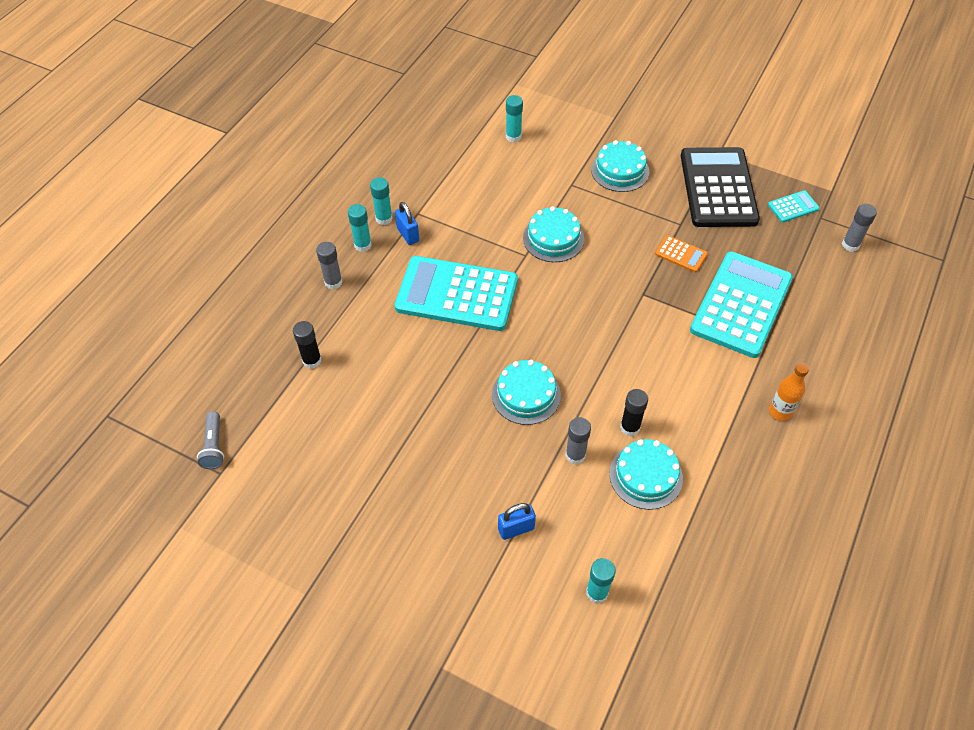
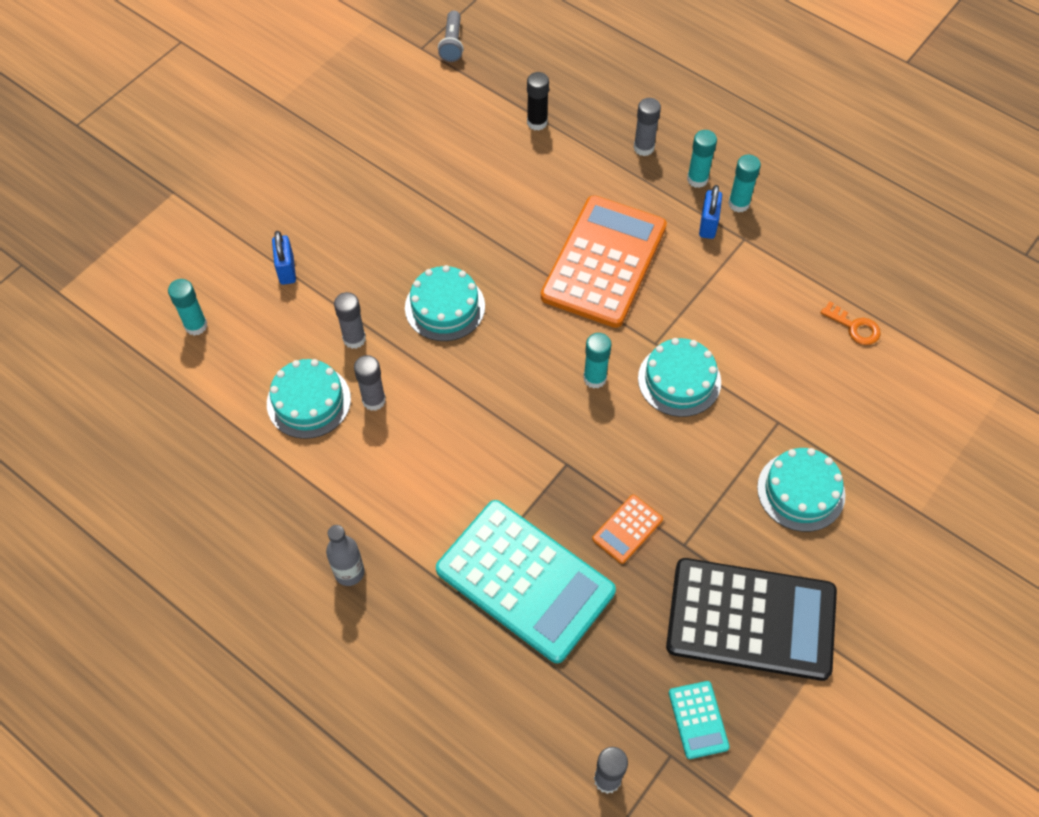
camera: 100 degrees right, 5 degrees up
grey flashlight [197,411,224,469] -> grey flashlight turned 90 degrees counterclockwise [438,11,464,62]
blue padlock [395,202,419,245] -> blue padlock turned 60 degrees counterclockwise [699,185,722,239]
turquoise calculator [395,256,518,331] -> orange calculator [541,195,667,328]
turquoise glue stick [506,95,523,142] -> turquoise glue stick moved to [583,333,612,389]
black glue stick [620,389,648,436] -> grey glue stick [354,355,386,411]
orange bottle [769,363,809,421] -> grey bottle [326,525,365,586]
none -> orange key [821,301,881,345]

